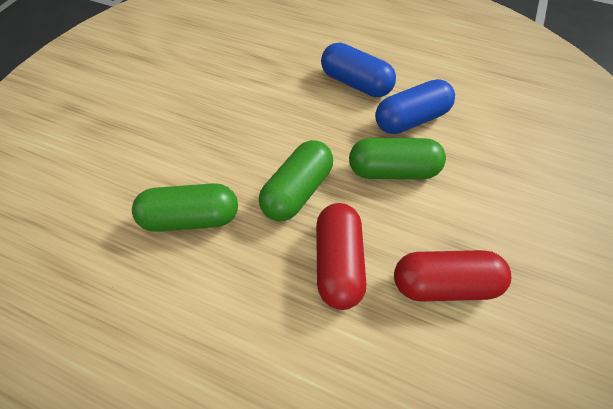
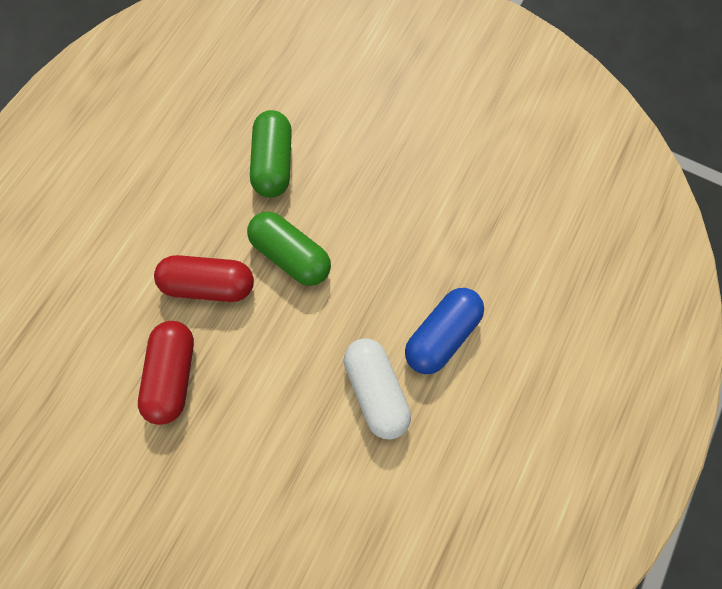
camera: 95 degrees right, 15 degrees up
green capsule [349,138,446,179] -> none
blue capsule [375,79,455,134] -> white capsule [344,338,411,440]

